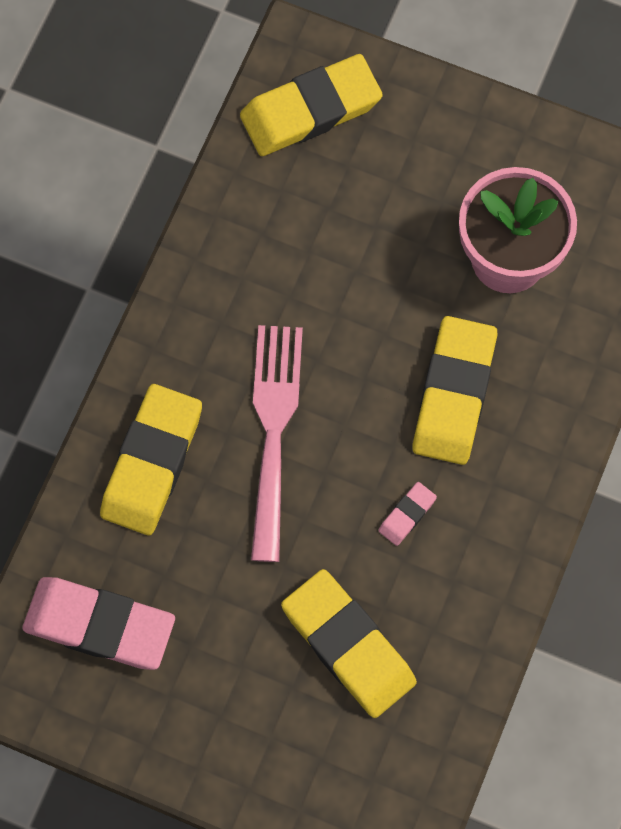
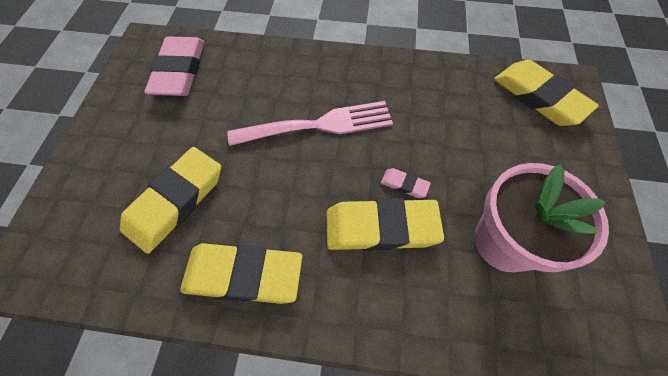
camera: 75 degrees right, 10 degrees down
yellow eraser [100,384,202,536] -> yellow eraser moved to [180,243,302,304]
pink eraser [378,482,437,546] -> pink eraser moved to [381,168,431,198]

